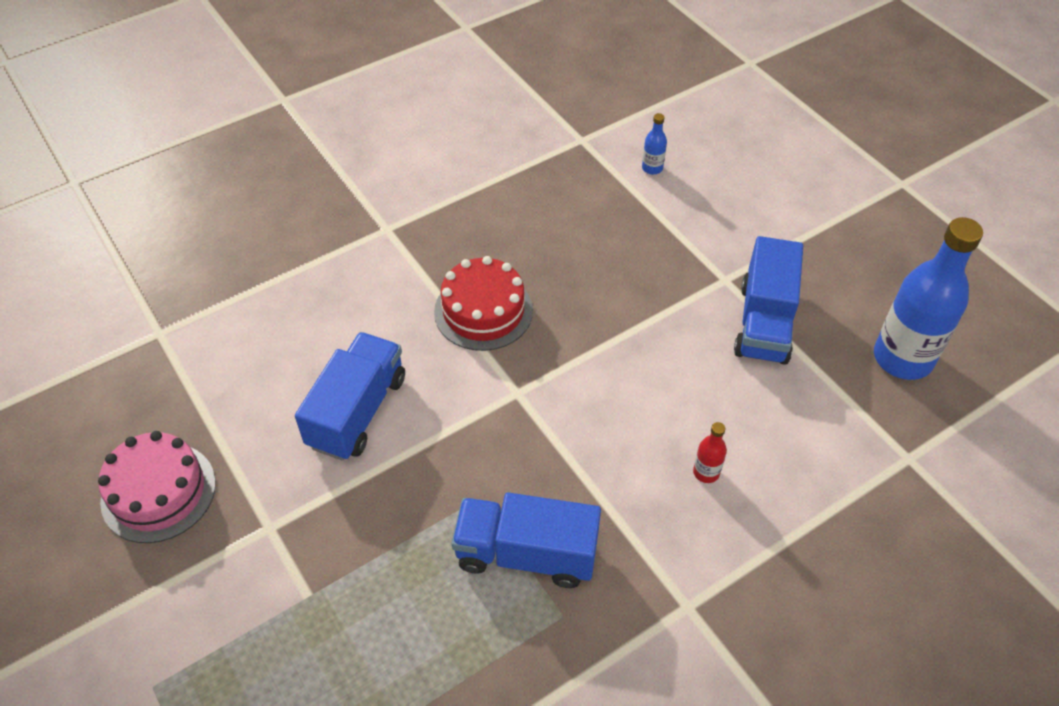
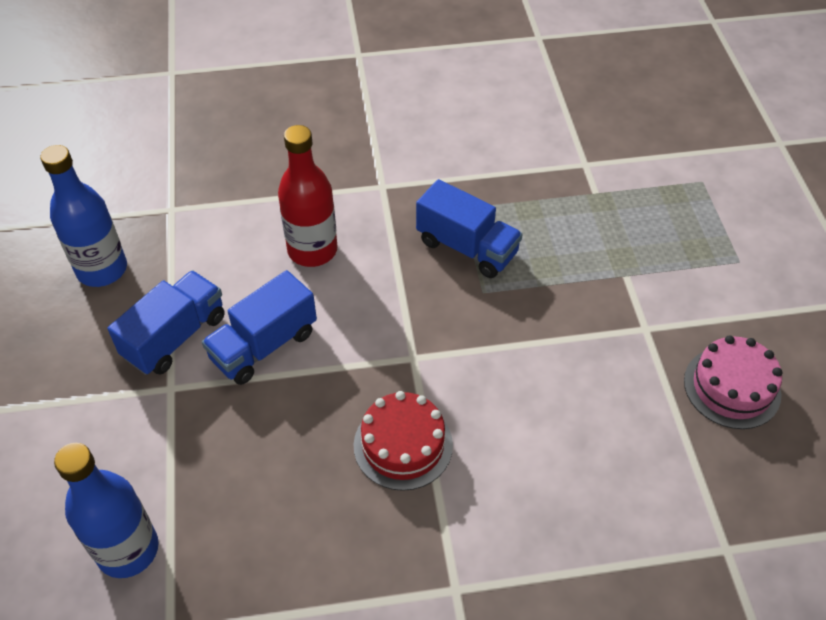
camera: 155 degrees left, 0 degrees up
blue truck [295,332,405,461] -> blue truck moved to [202,270,317,385]
blue bottle [642,113,667,175] -> blue bottle [54,443,159,578], size x2.43
red bottle [693,422,727,483] -> red bottle [278,125,337,267], size x2.43

